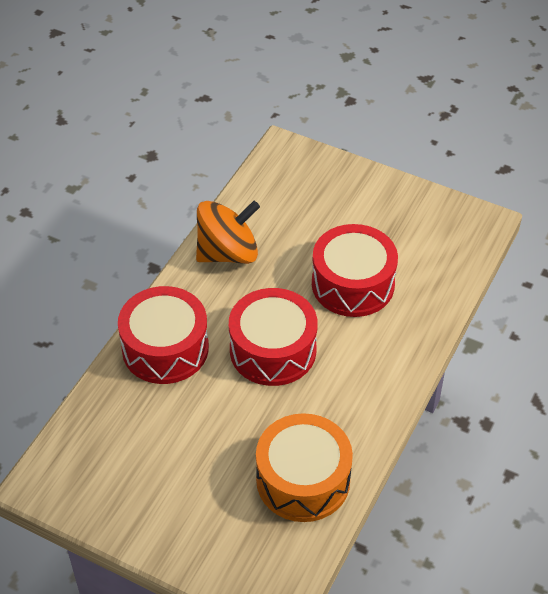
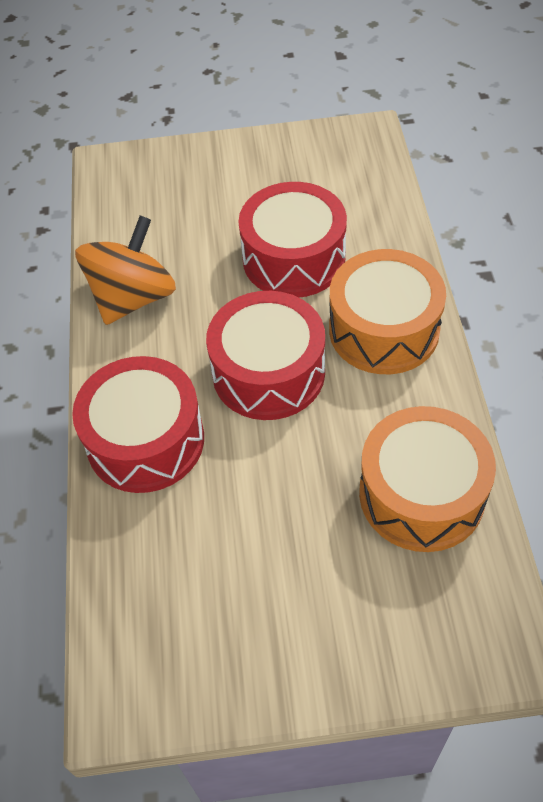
camera: 30 degrees left, 5 degrees up
none -> orange drum [329,249,446,374]

